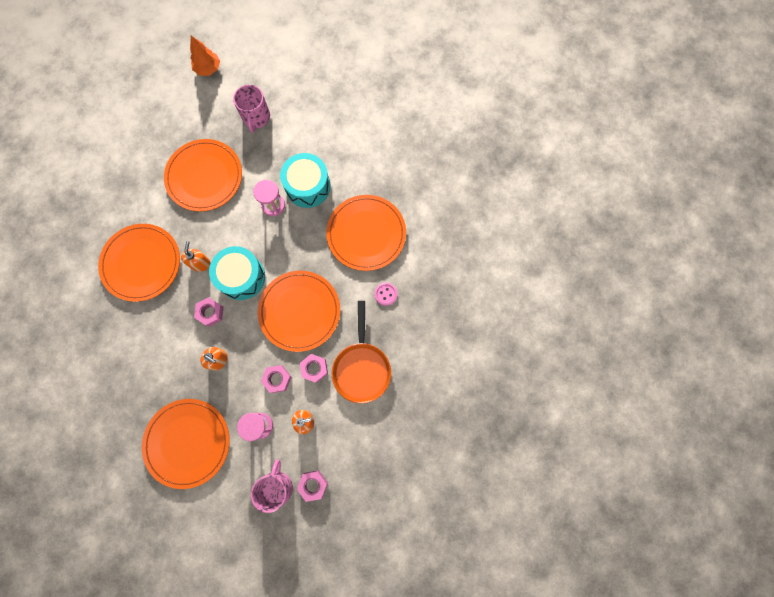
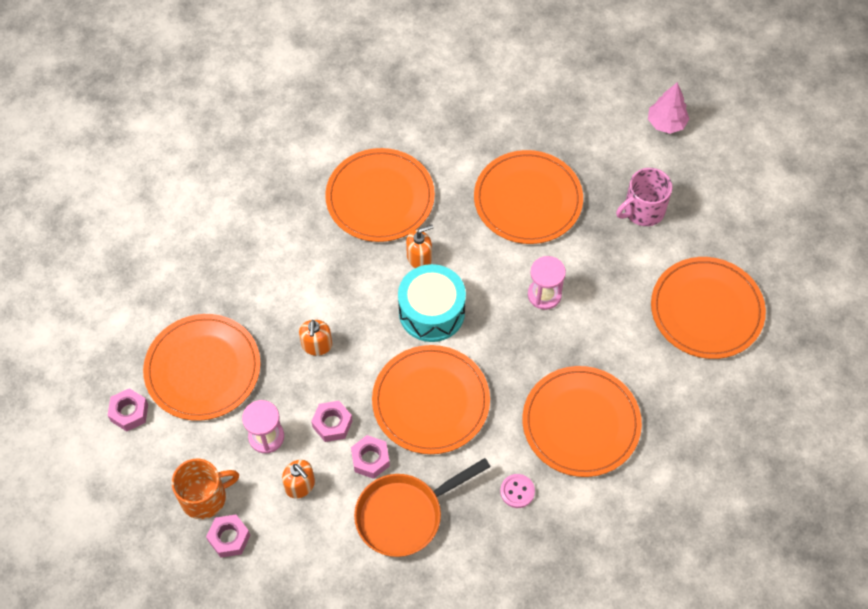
camera: 60 degrees right, 15 degrees down
orange tree [190,36,220,76] -> pink tree [648,82,689,134]
pink nut [194,297,224,327] -> pink nut moved to [107,388,148,431]
pink mug [251,459,293,513] -> orange mug [171,459,239,519]
turquoise drum [280,153,330,208] -> none
none -> orange plate [651,257,766,359]

